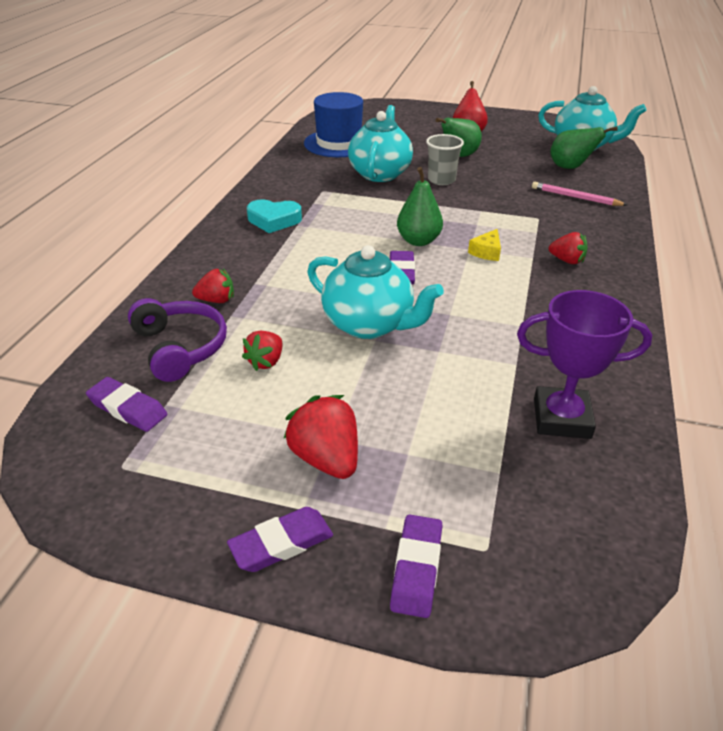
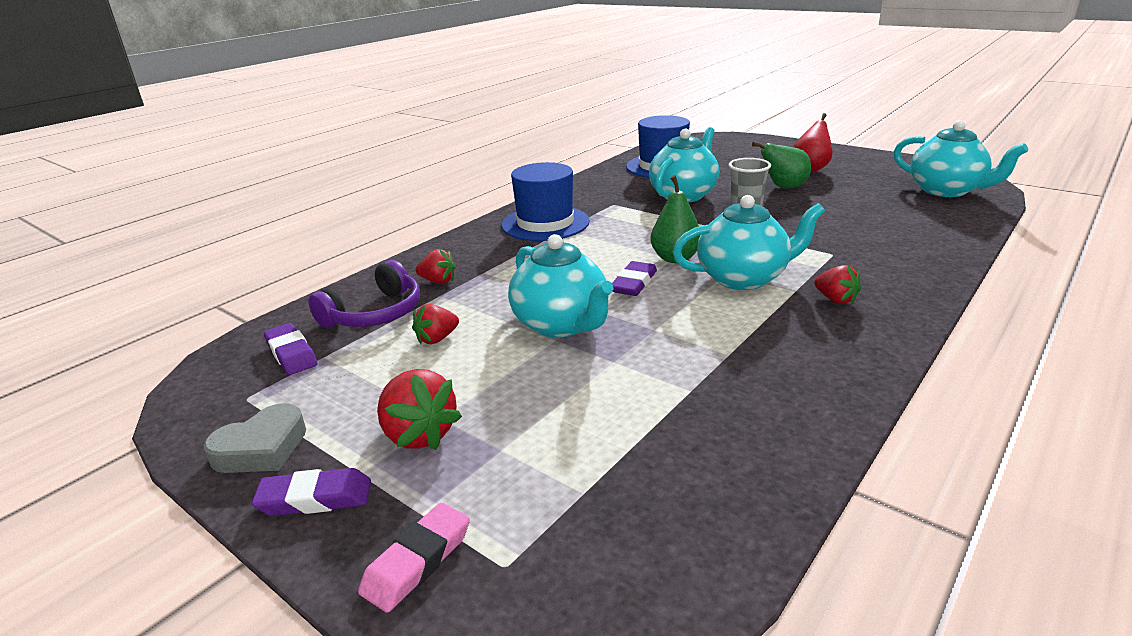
camera: 25 degrees right, 10 degrees down
purple headphones [128,298,227,382] -> purple headphones turned 45 degrees clockwise [309,260,420,328]
turquoise heart [247,199,302,233] -> blue hat [501,162,590,241]
red strawberry [284,395,358,479] -> red strawberry turned 150 degrees clockwise [377,369,462,450]
purple eraser [390,515,442,618] -> pink eraser [358,503,470,613]
yellow cheese [468,229,501,261] -> turquoise teapot [673,195,825,290]
purple trophy [517,290,652,439] -> none
pink pencil [532,182,627,206] -> none
green pear [550,126,618,169] -> none
none -> grey heart [203,403,306,473]

